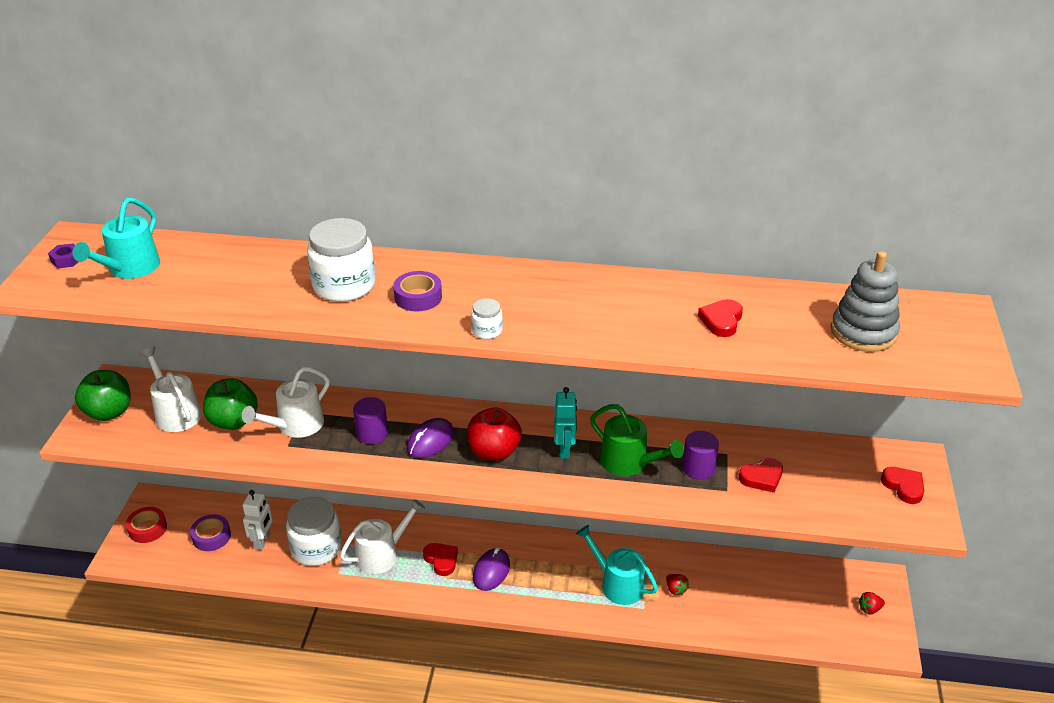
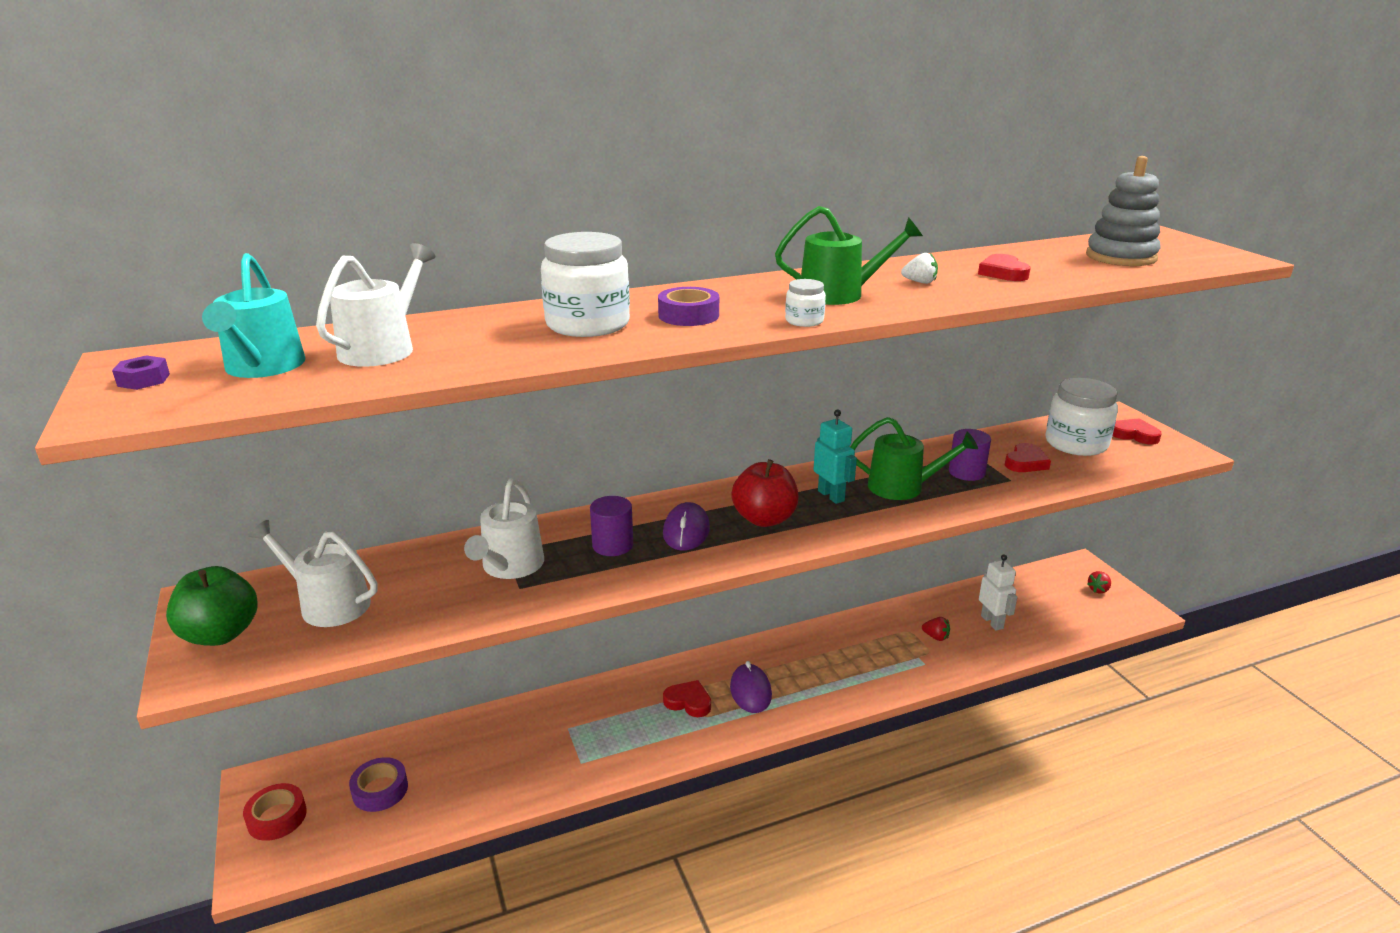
camera: 30 degrees left, 10 degrees down
green apple [203,378,258,430] -> none
white robot [243,490,272,550] -> white robot moved to [979,554,1017,631]
white jar [286,497,342,566] -> white jar moved to [1046,378,1118,456]
white watering can [340,499,425,574] -> white watering can moved to [316,243,436,367]
turquoise watering can [576,525,658,605] -> none
none -> green watering can [775,206,923,305]
none -> white strawberry [901,253,938,284]

